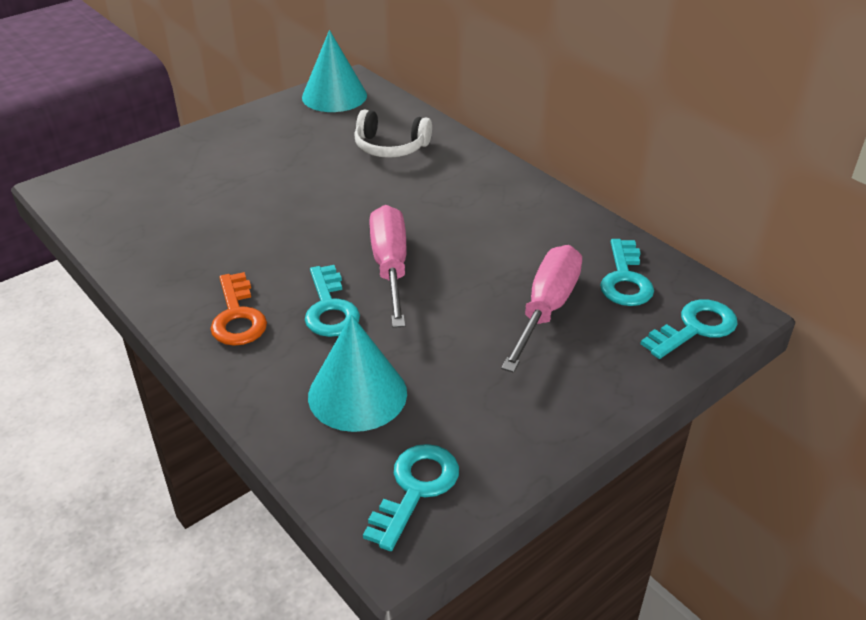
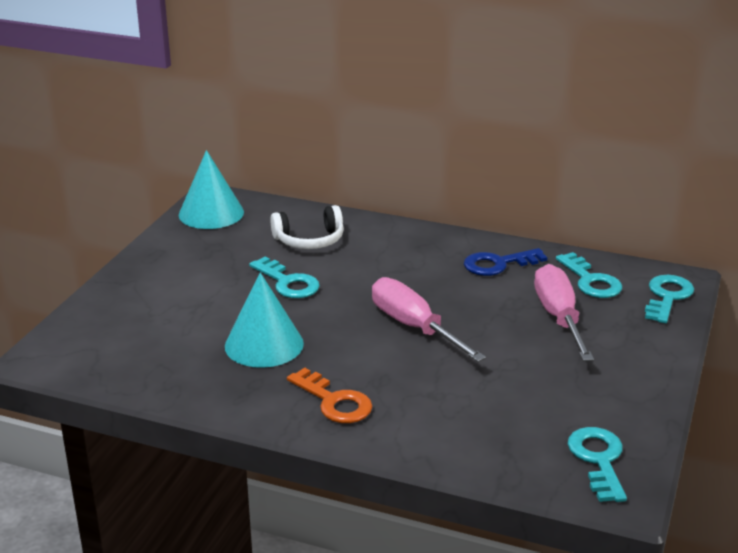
camera: 30 degrees left, 10 degrees down
turquoise key [305,265,360,337] -> turquoise key moved to [249,256,320,298]
turquoise cone [308,314,407,432] -> turquoise cone moved to [225,272,304,368]
none -> blue key [464,248,547,276]

